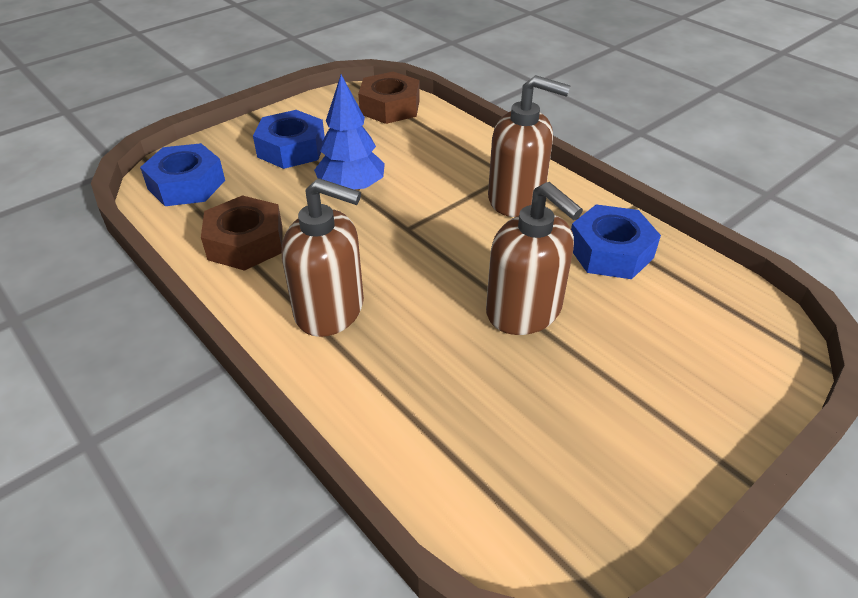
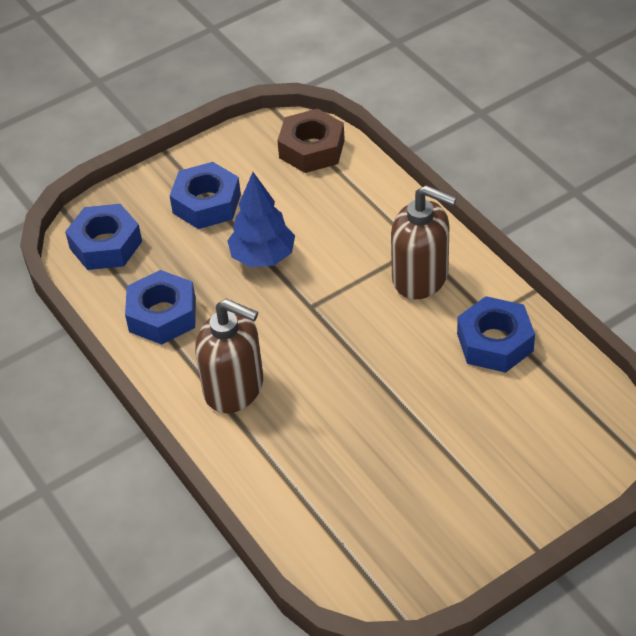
camera: 10 degrees right, 5 degrees up
brown nut [201,195,283,271] -> blue nut [125,270,196,345]
brown soap dispenser [486,182,583,335] -> none

